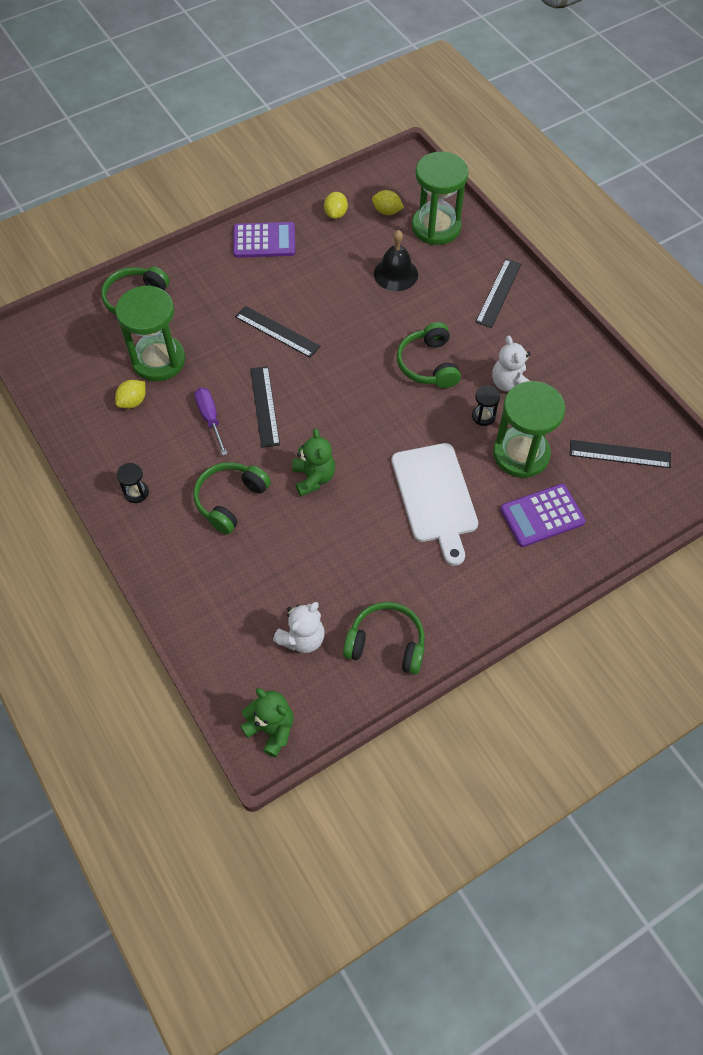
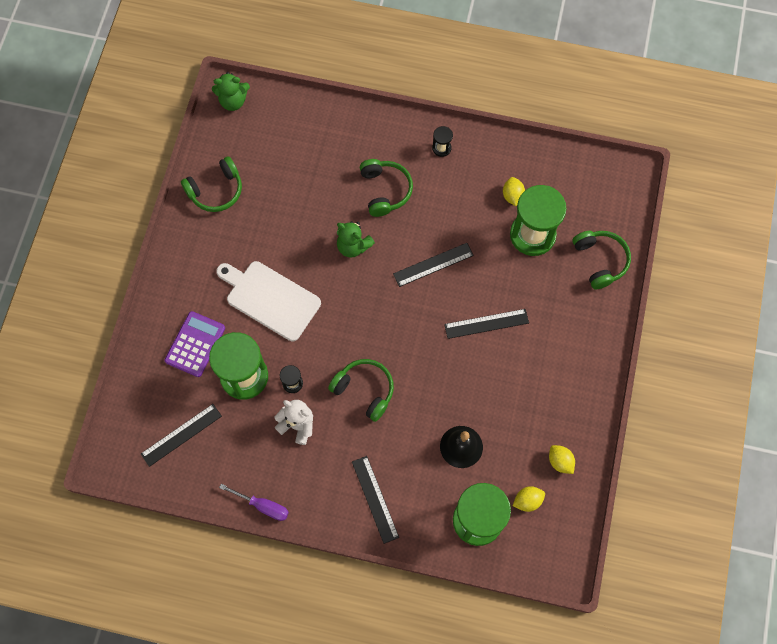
camera: 135 degrees right, 10 degrees up
purple screwdriver [195,388,228,456] -> purple screwdriver moved to [219,484,289,521]
purple calculator [233,222,295,258] -> none
black ruler [250,366,280,448] -> black ruler turned 60 degrees counterclockwise [393,243,474,287]
white teddy bear [273,602,325,653] -> none

